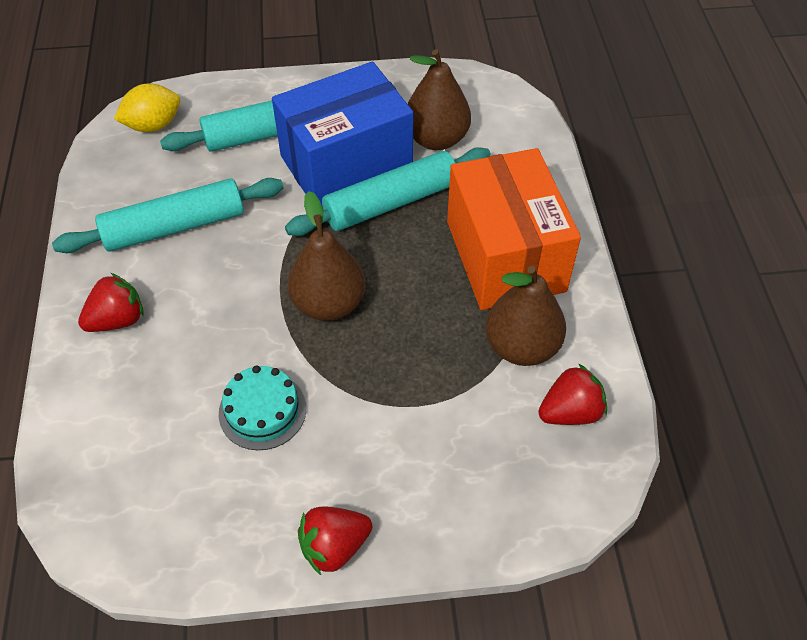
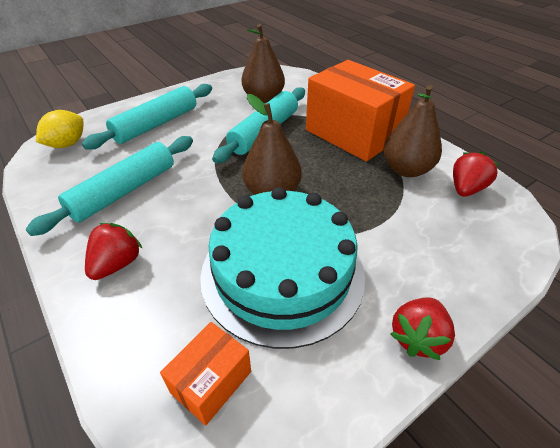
camera: 30 degrees left, 10 degrees down
turquoise cake [219,366,306,450] -> turquoise cake [200,187,365,349], size x2.18
blue box [272,62,413,206] -> none
none -> orange box [160,322,251,426]

